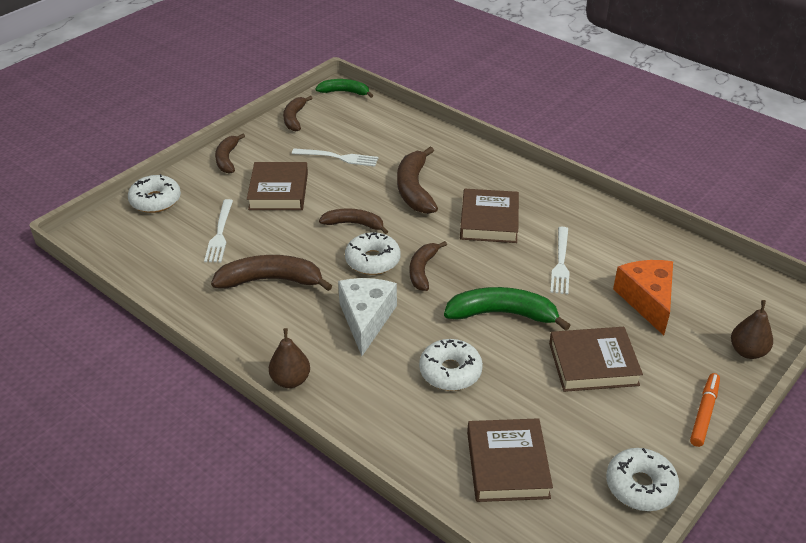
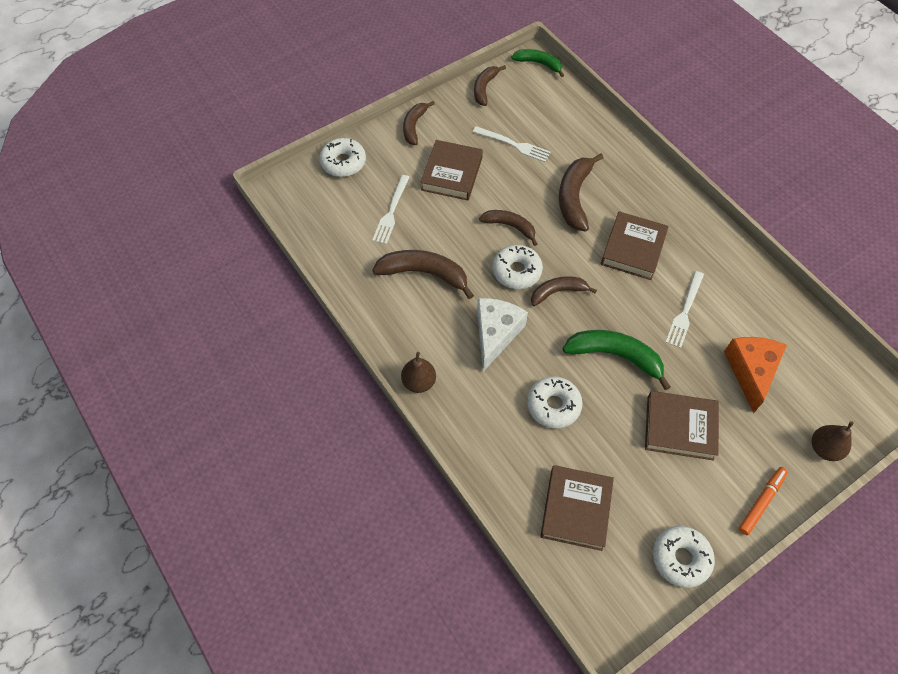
camera: 15 degrees right, 20 degrees up
brown banana [410,241,447,291] -> brown banana turned 45 degrees clockwise [531,276,597,306]

